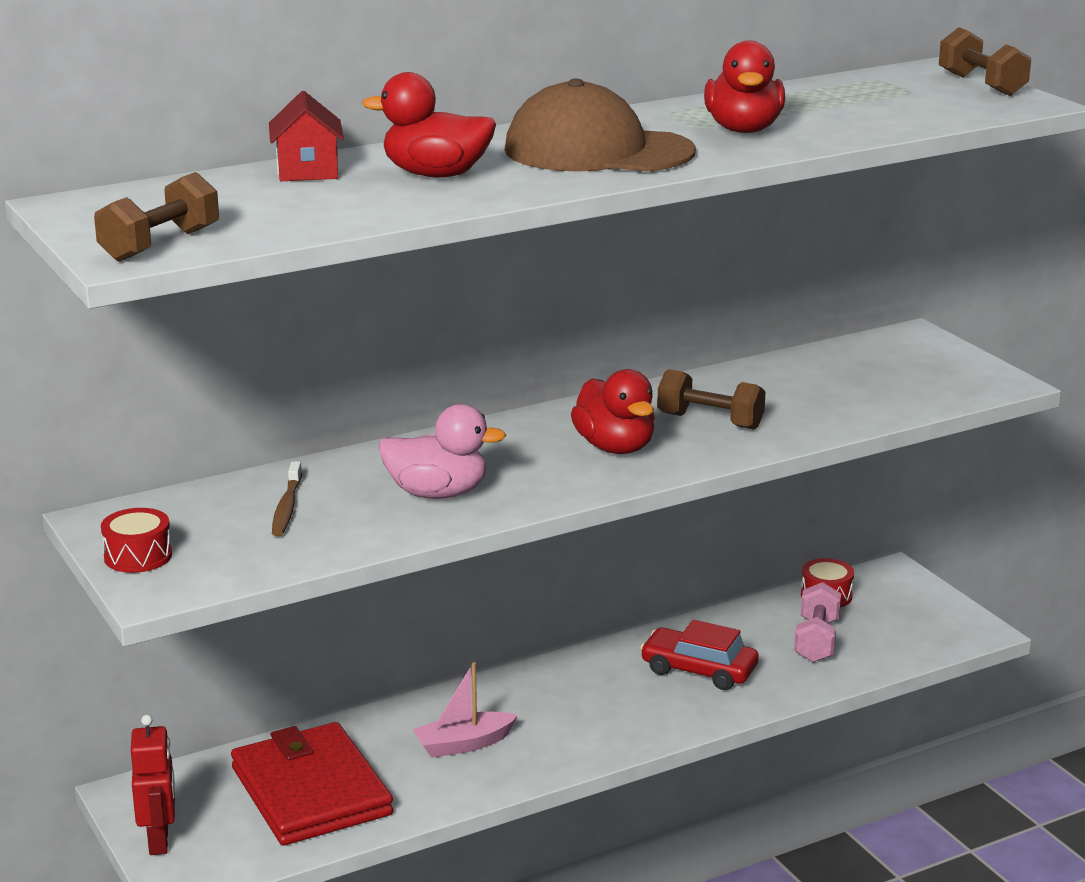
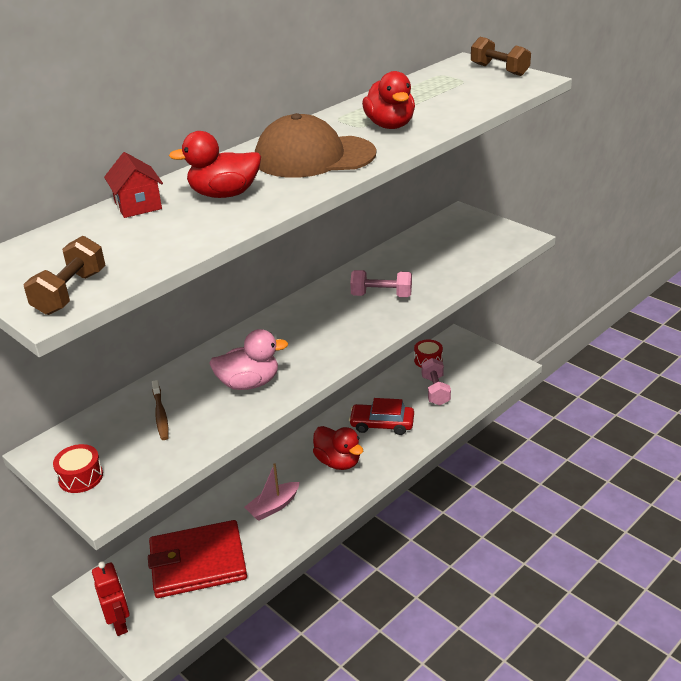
camera: 15 degrees left, 10 degrees up
red wallet [231,722,393,845] -> red wallet turned 60 degrees counterclockwise [148,520,247,598]
red duck [571,369,655,454] -> red duck moved to [313,426,363,470]
brown dumbbell [657,369,766,430] -> pink dumbbell [350,270,412,297]

